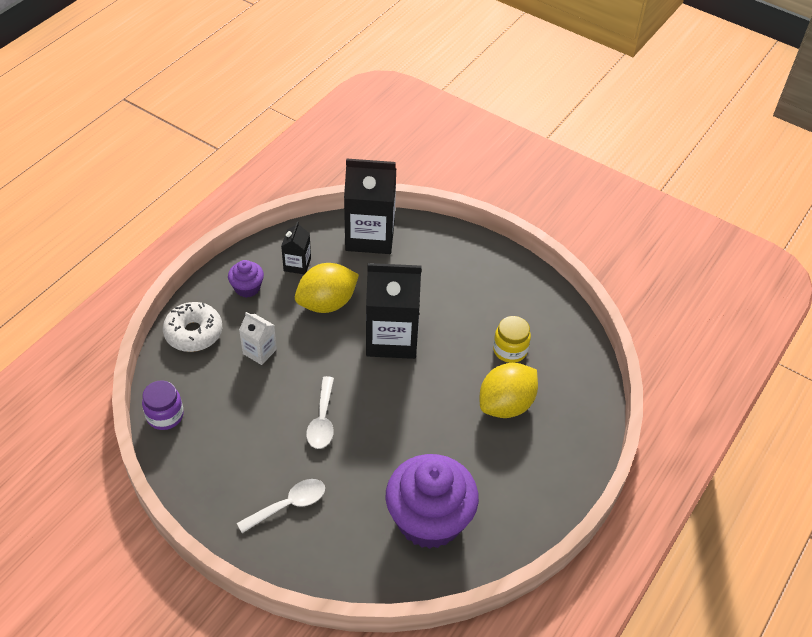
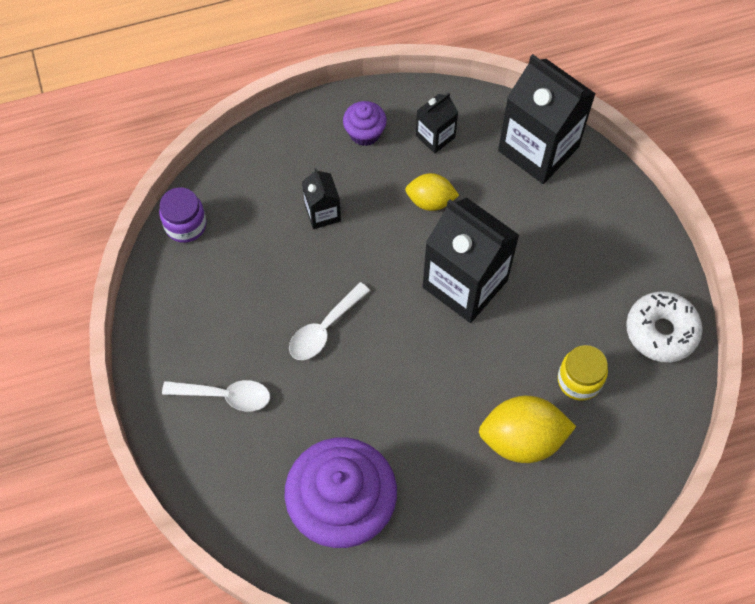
camera: 40 degrees right, 15 degrees up
white donut [163,302,222,352] -> white donut moved to [626,291,702,363]
white carton [239,312,277,365] -> black carton [302,168,341,229]
yellow lemon [295,263,359,313] -> yellow lemon [405,173,459,211], size x0.61

